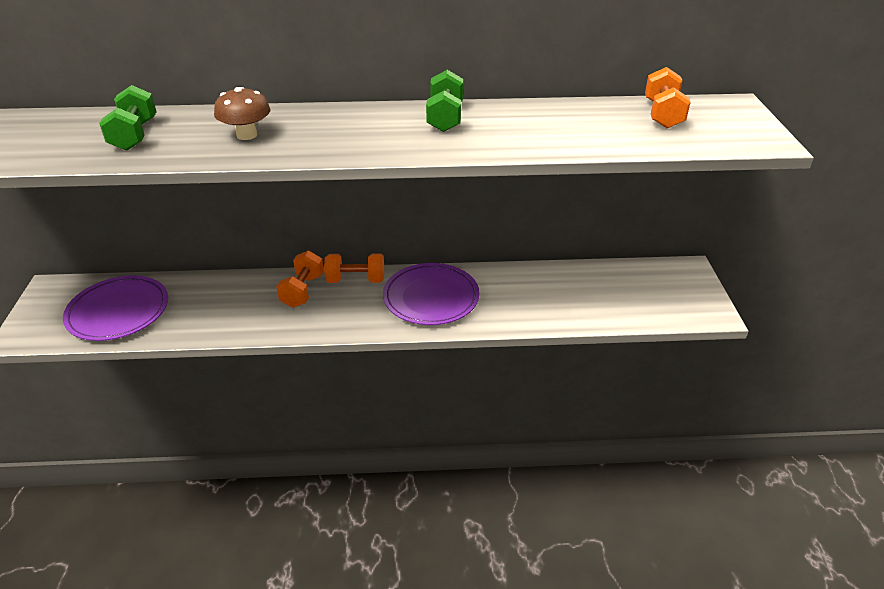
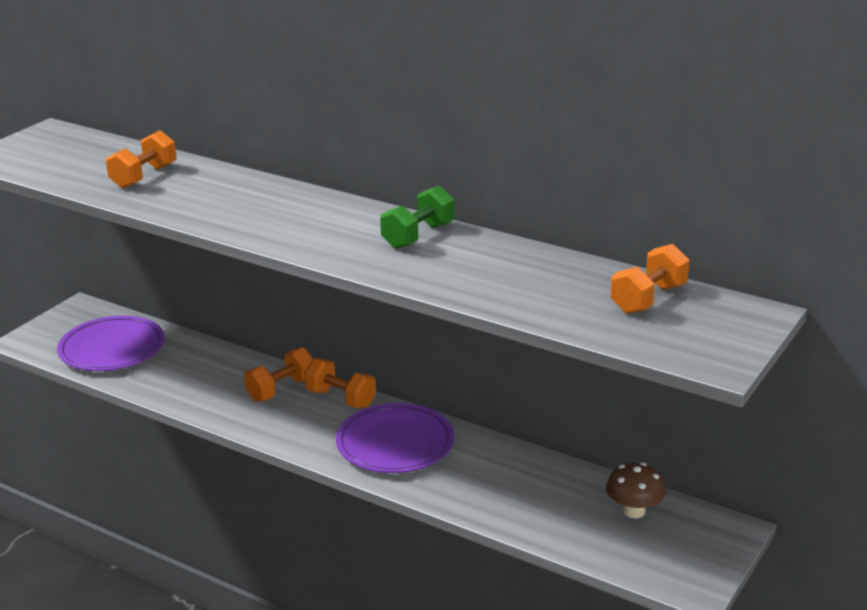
camera: 35 degrees right, 10 degrees down
green dumbbell [99,85,156,151] -> orange dumbbell [106,130,177,189]
brown mushroom [214,87,270,140] -> brown mushroom moved to [606,463,666,518]

